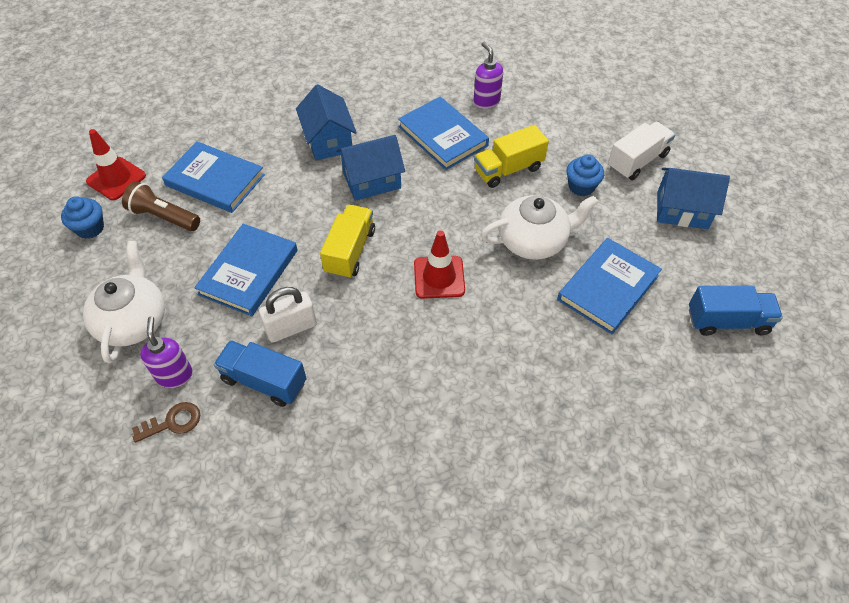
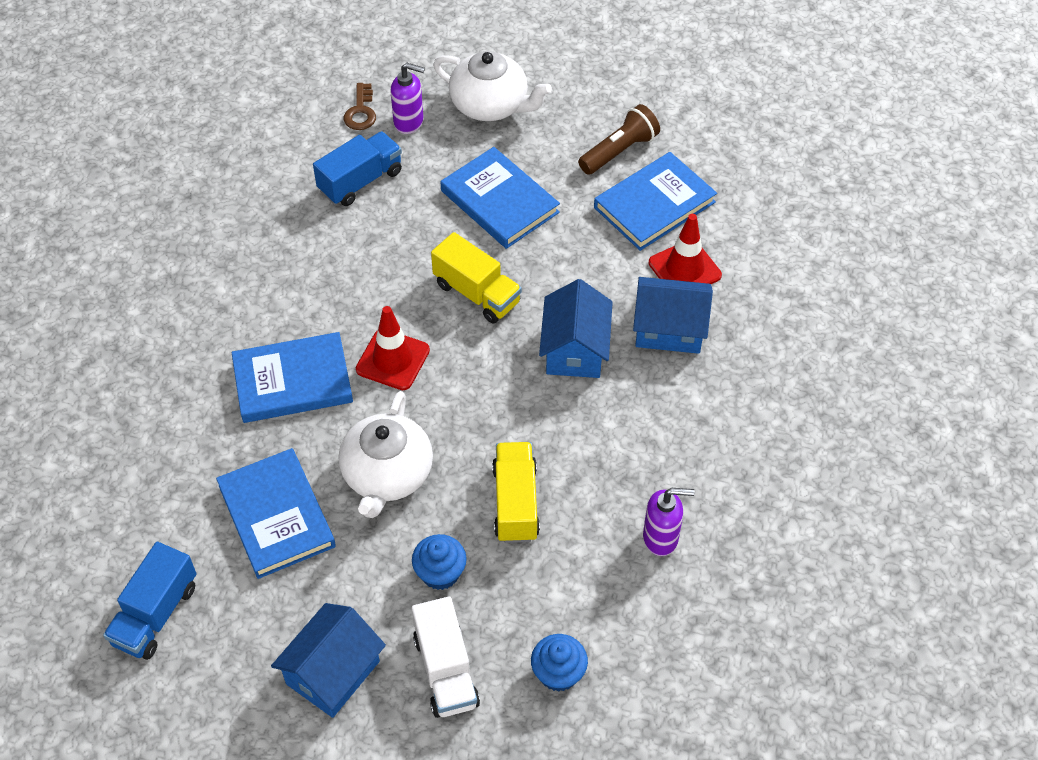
camera: 115 degrees right, 0 degrees up
blue cupcake [61,196,104,239] -> blue cupcake moved to [531,634,588,692]
red traffic cone [86,129,146,200] -> red traffic cone moved to [649,214,722,284]
white padlock [259,287,317,343] -> none
blue book [398,97,489,170] -> blue book moved to [232,332,353,423]

